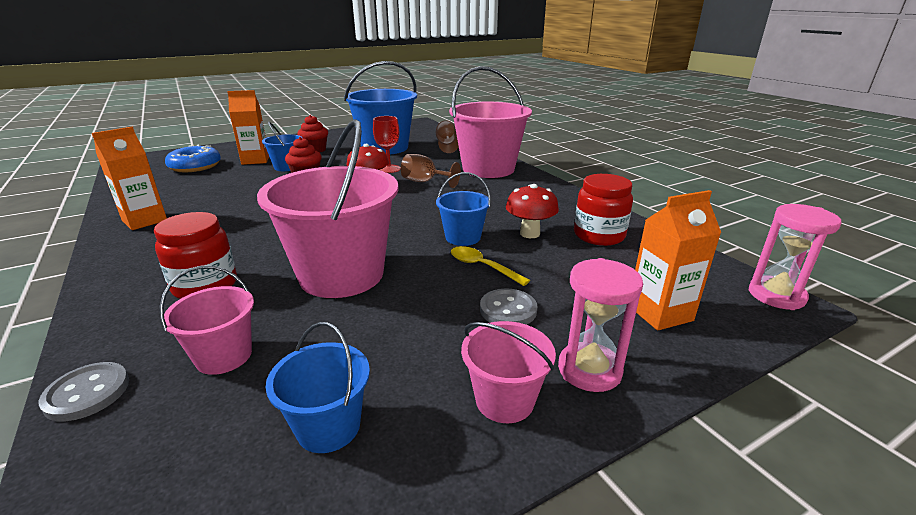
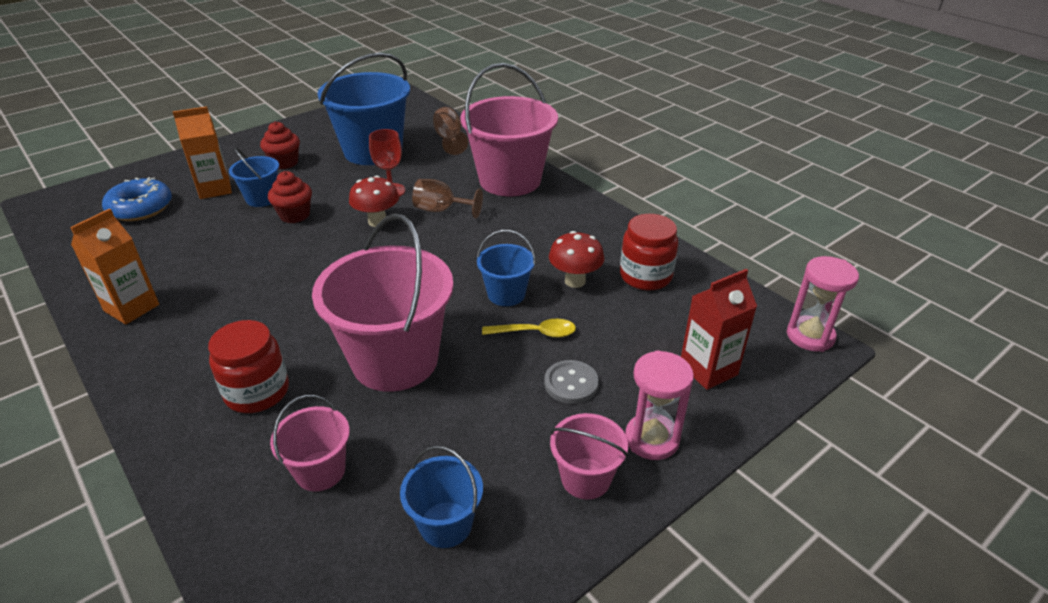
camera: 10 degrees left, 10 degrees up
grey button [39,362,129,421] -> none
yellow spoon [451,246,530,286] -> yellow spoon turned 150 degrees clockwise [482,319,576,338]
orange carton [635,190,721,331] -> red carton [681,269,757,390]

